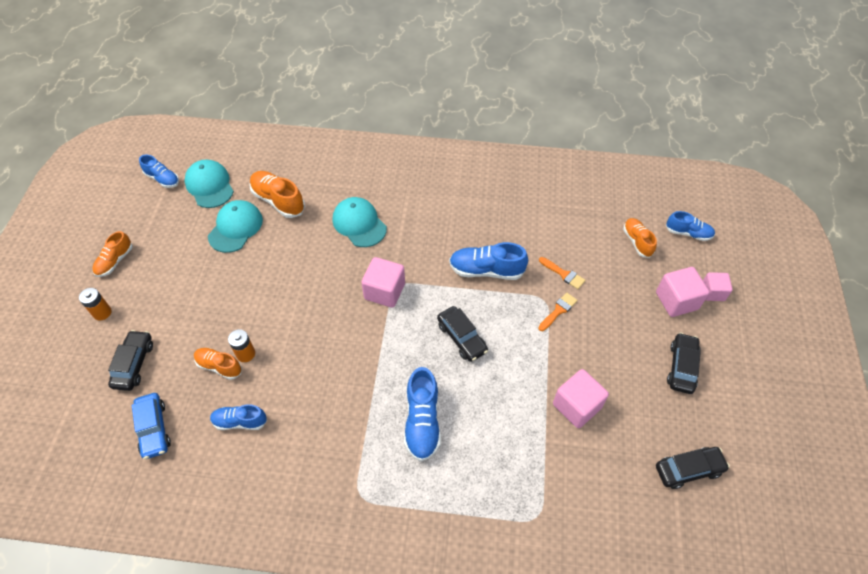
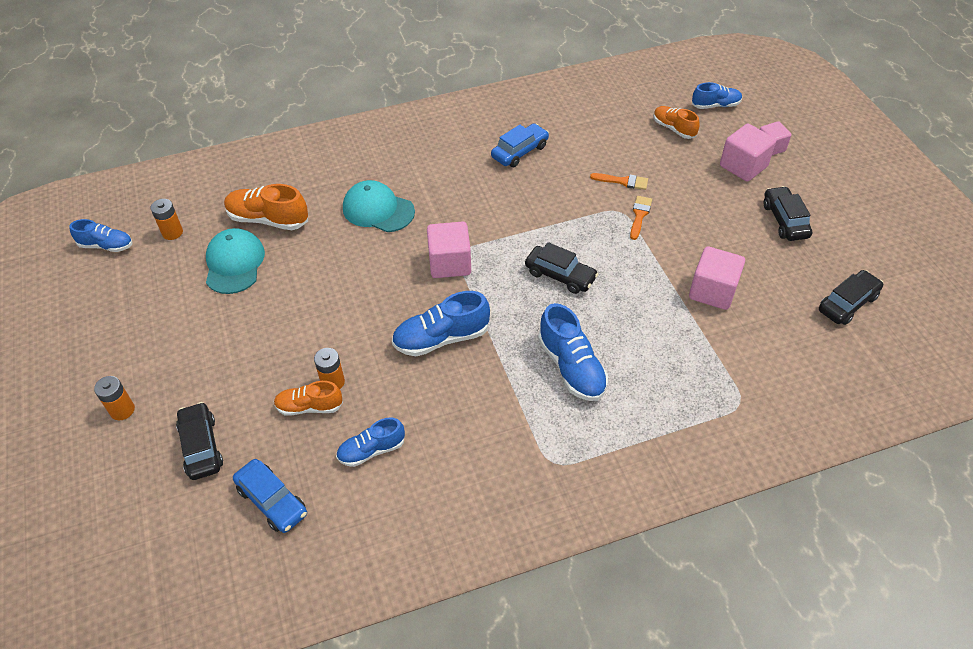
camera: 25 degrees left, 5 degrees down
orange shoe [92,231,133,277] -> none
turquoise cap [185,159,234,208] -> orange battery [151,199,183,240]
blue shoe [449,242,528,280] -> blue shoe moved to [392,291,490,356]
none -> blue car [491,124,549,167]

